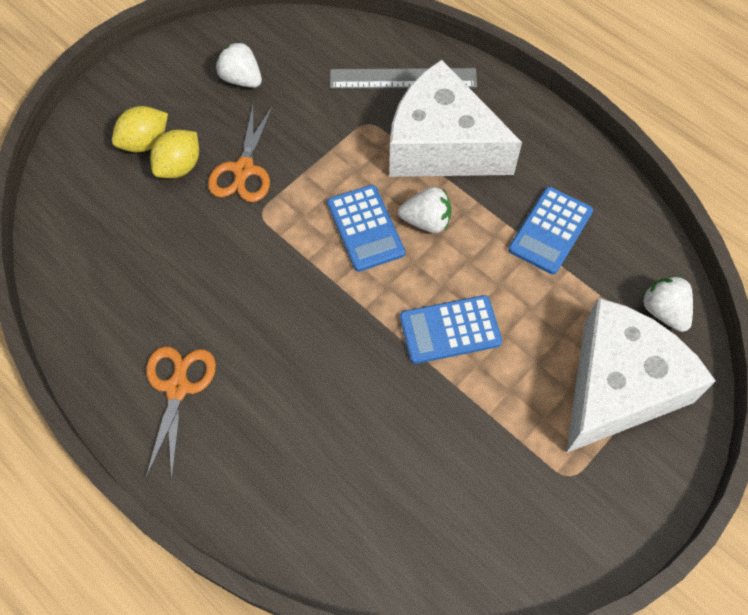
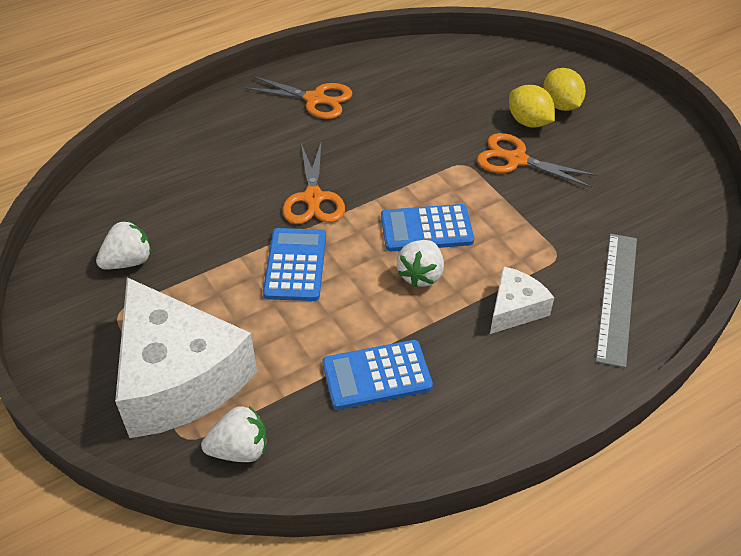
camera: 105 degrees right, 15 degrees down
white strawberry [216,42,262,88] -> white strawberry moved to [96,221,151,269]
white cheese [389,59,522,177] -> white cheese [490,266,554,334], size x0.47
blue calculator [508,187,593,275] -> blue calculator turned 60 degrees counterclockwise [322,340,433,410]
none -> orange scissors [282,143,345,224]

